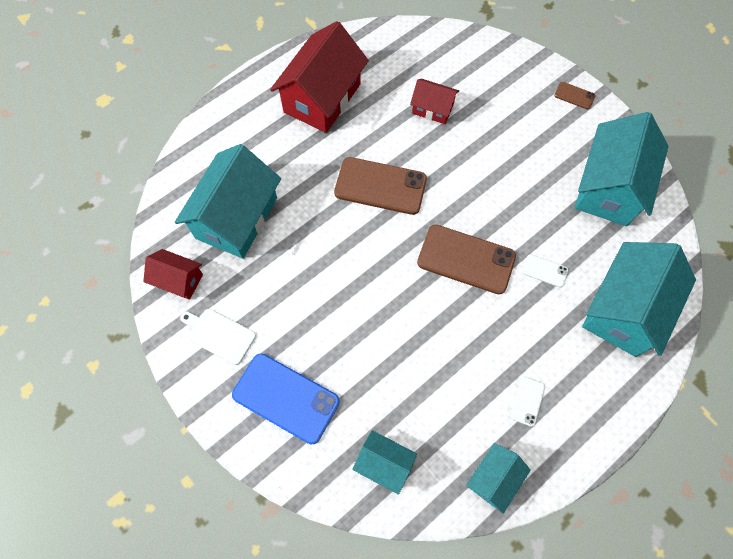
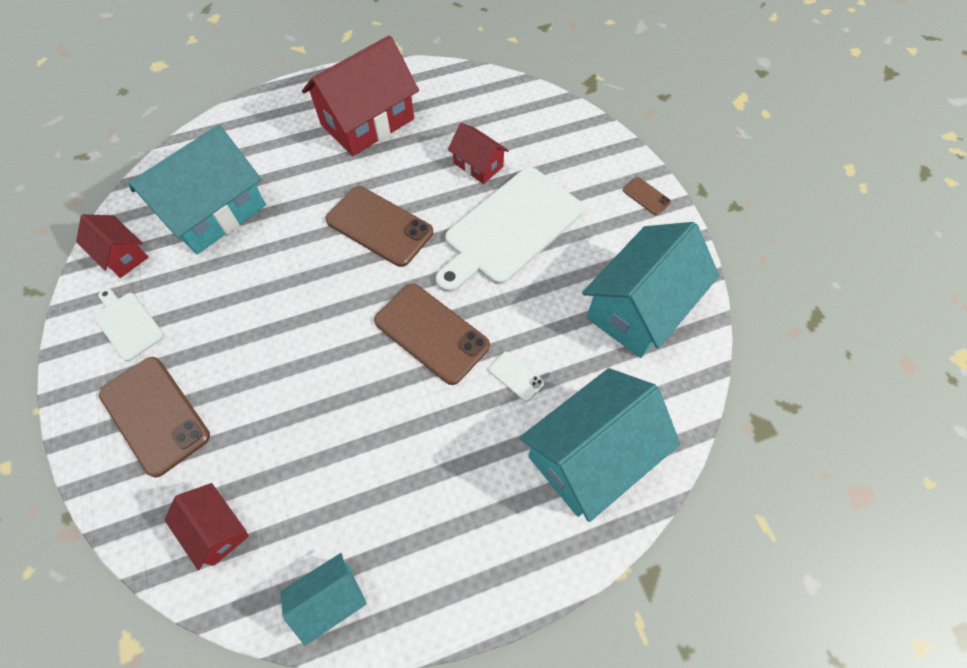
camera: 20 degrees right, 5 degrees down
blue phone [232,353,340,444] -> brown phone [99,357,210,477]
turquoise house [352,430,417,494] -> red house [165,483,249,570]
white phone [510,376,545,427] -> none
none -> white cutting board [436,167,584,292]

